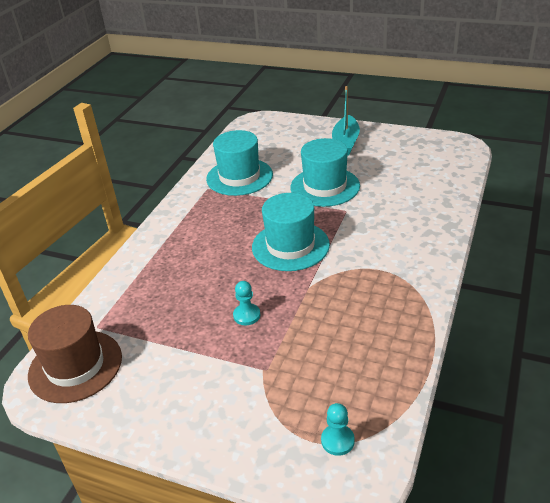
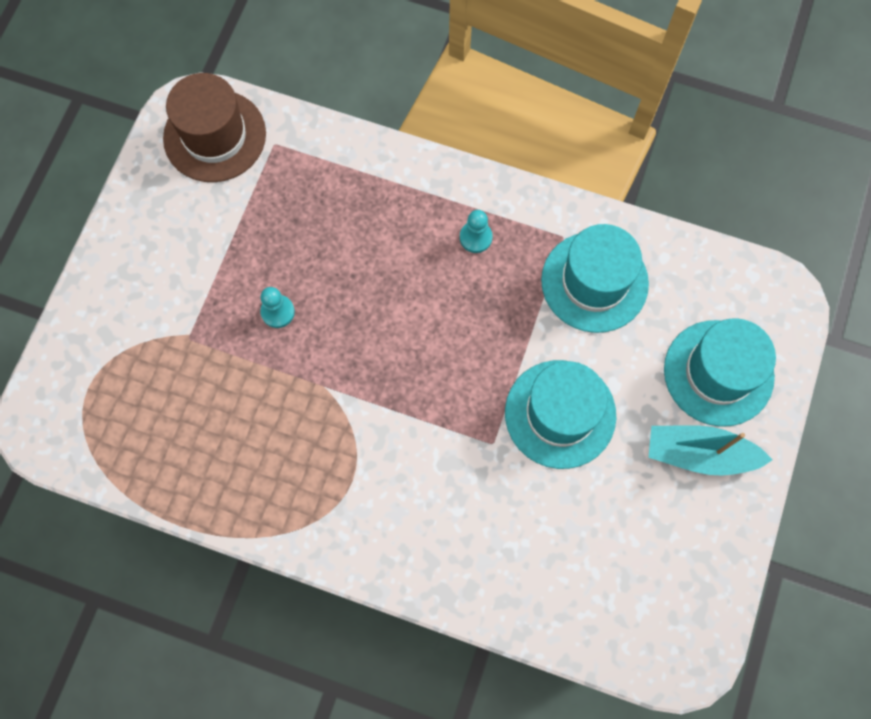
camera: 85 degrees right, 35 degrees up
turquoise hat [252,193,330,271] -> turquoise hat moved to [664,318,776,427]
turquoise pawn [321,403,355,456] -> turquoise pawn moved to [460,210,493,253]

